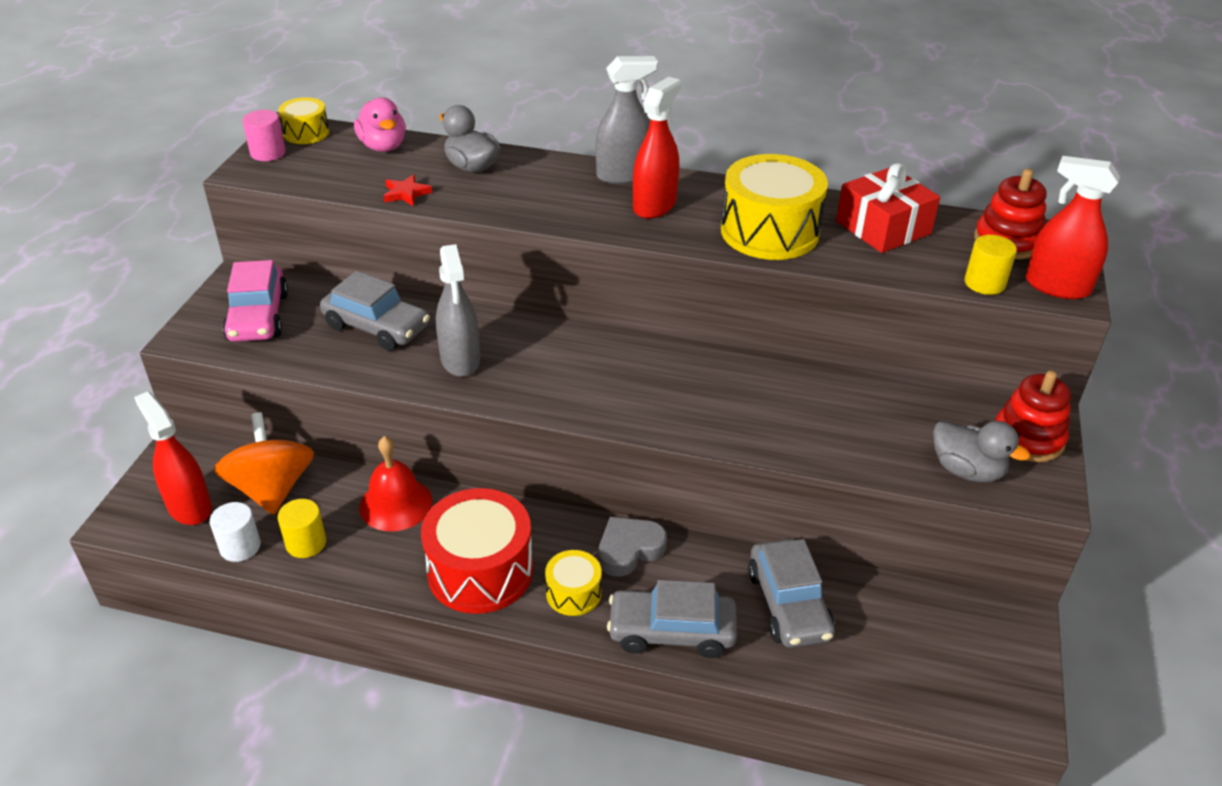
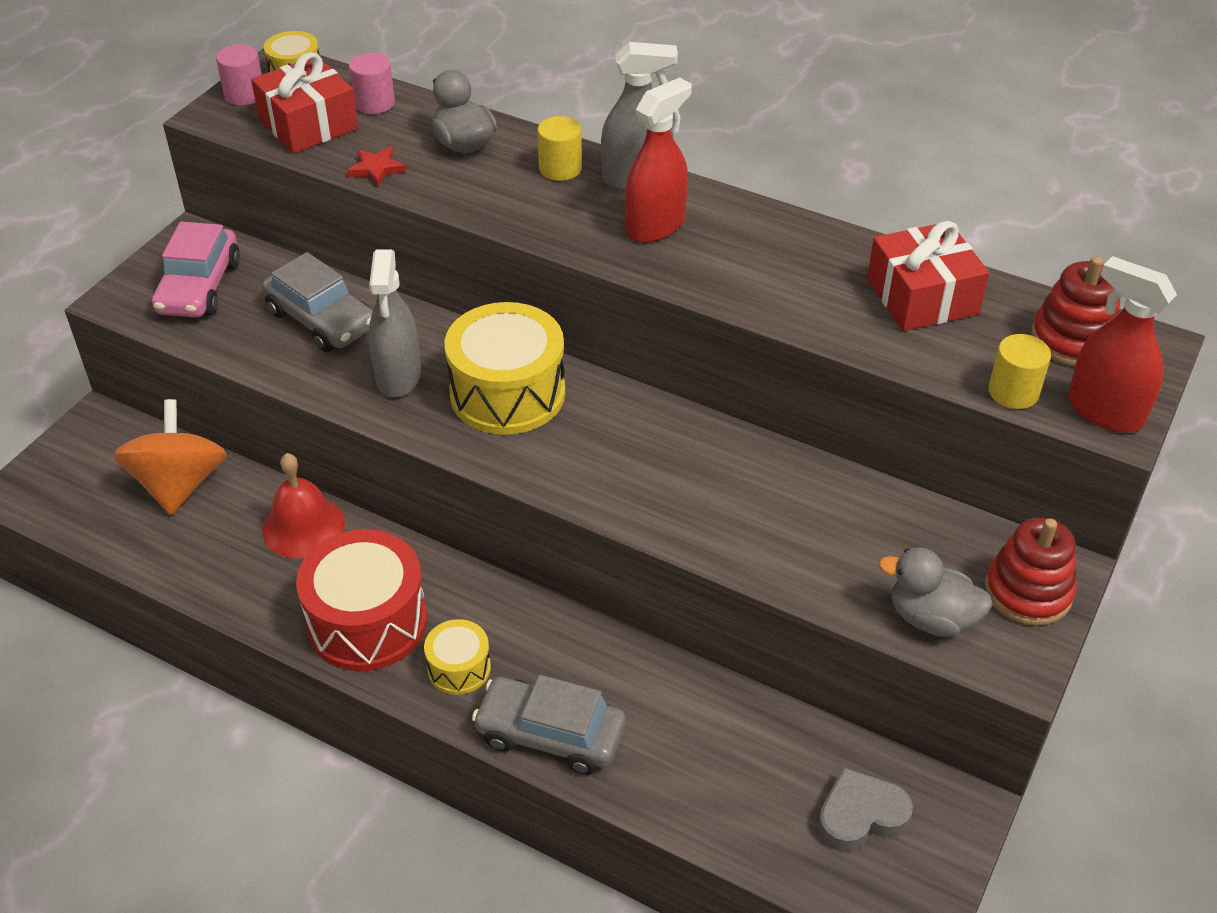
camera: 15 degrees right, 5 degrees up
red spray bottle [134,391,212,525] -> none
white cylinder [210,502,261,562] -> none
yellow cylinder [278,499,326,558] -> yellow cylinder moved to [537,116,582,181]
pink duck [354,97,406,152] -> pink cylinder [349,53,395,114]
grey heart [598,517,667,576] -> grey heart moved to [818,767,913,852]
yellow drum [721,154,828,260] -> yellow drum moved to [444,302,565,435]
grey car [748,539,835,648] -> none
grey duck [933,421,1030,483] -> grey duck turned 150 degrees clockwise [879,547,993,637]
none -> red gift [251,52,359,153]

